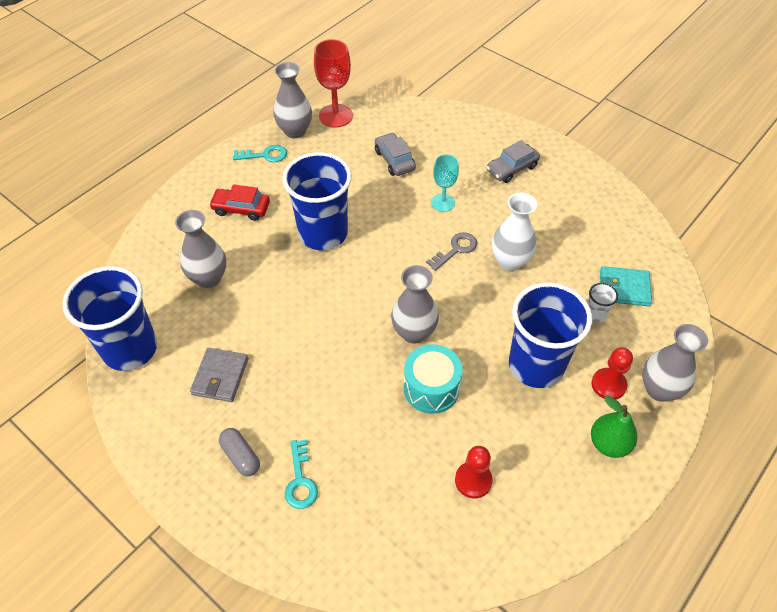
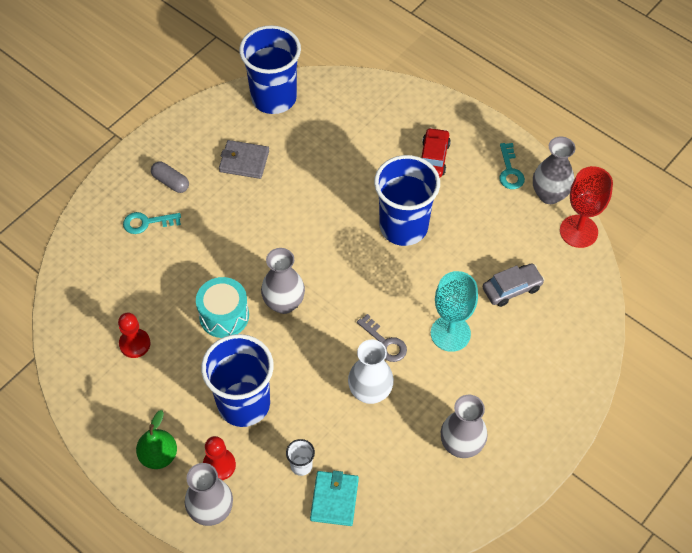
camera: 90 degrees right, 5 degrees up
grey vase [175,210,226,288] -> grey vase moved to [441,395,488,458]
grey capsule [219,428,260,476] -> grey capsule turned 75 degrees clockwise [151,161,189,193]
turquoise goblet [431,154,459,212] -> turquoise goblet [431,271,478,352], size x1.55
grey car [486,140,540,183] -> none

